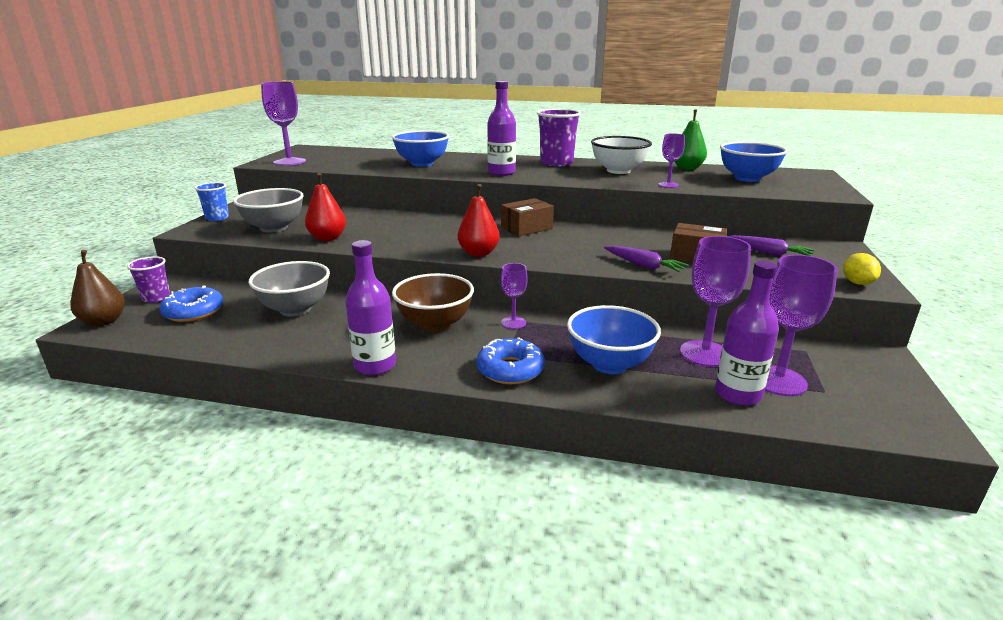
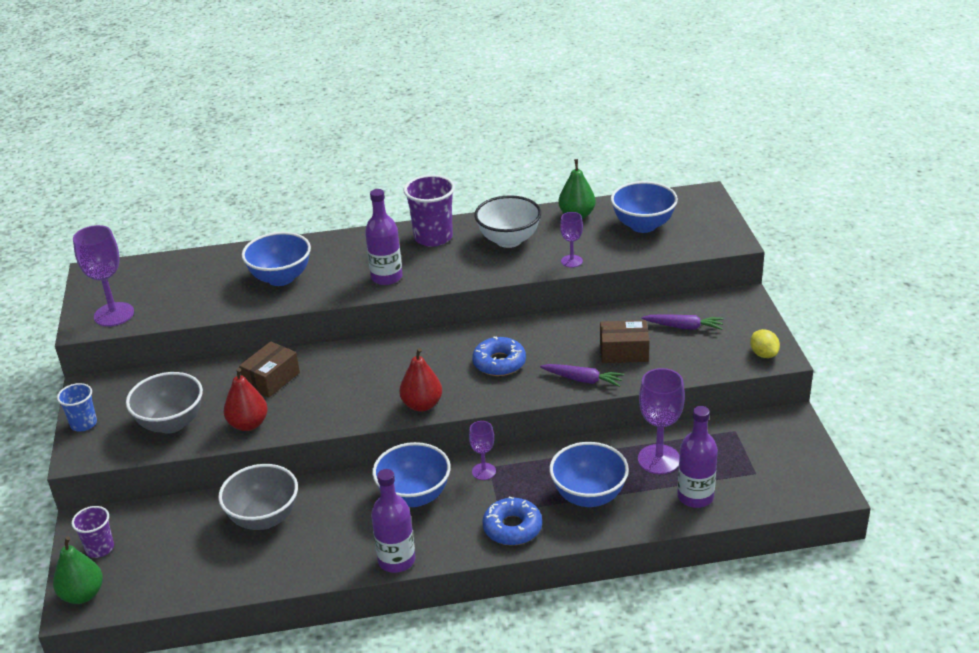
camera: 20 degrees left, 10 degrees up
brown pear [70,250,125,326] -> green pear [53,536,103,604]
blue donut [159,286,223,322] -> blue donut moved to [472,336,526,376]
brown bowl [392,273,474,333] -> blue bowl [372,442,451,507]
brown box [501,198,554,236] -> brown box moved to [239,341,300,398]
purple goblet [765,255,838,396] -> none

